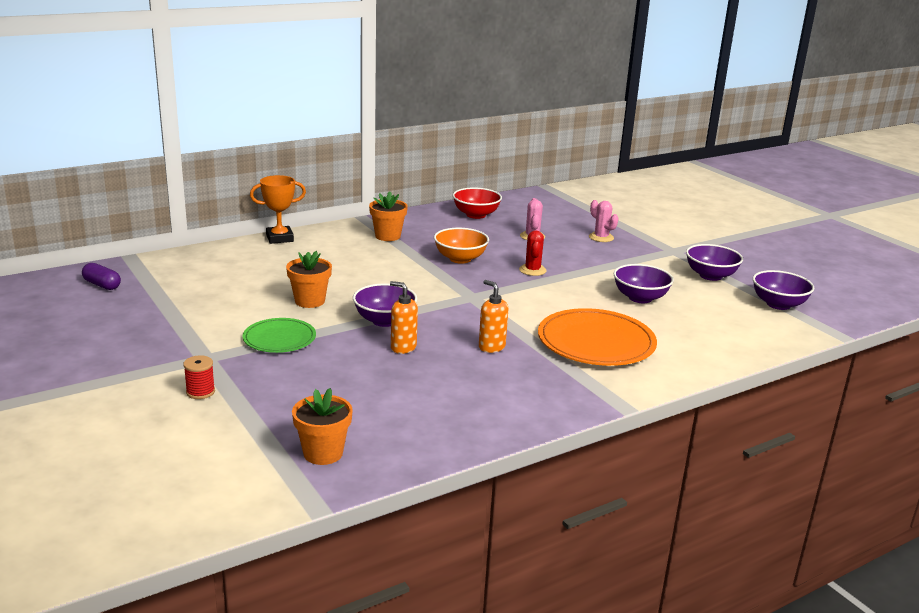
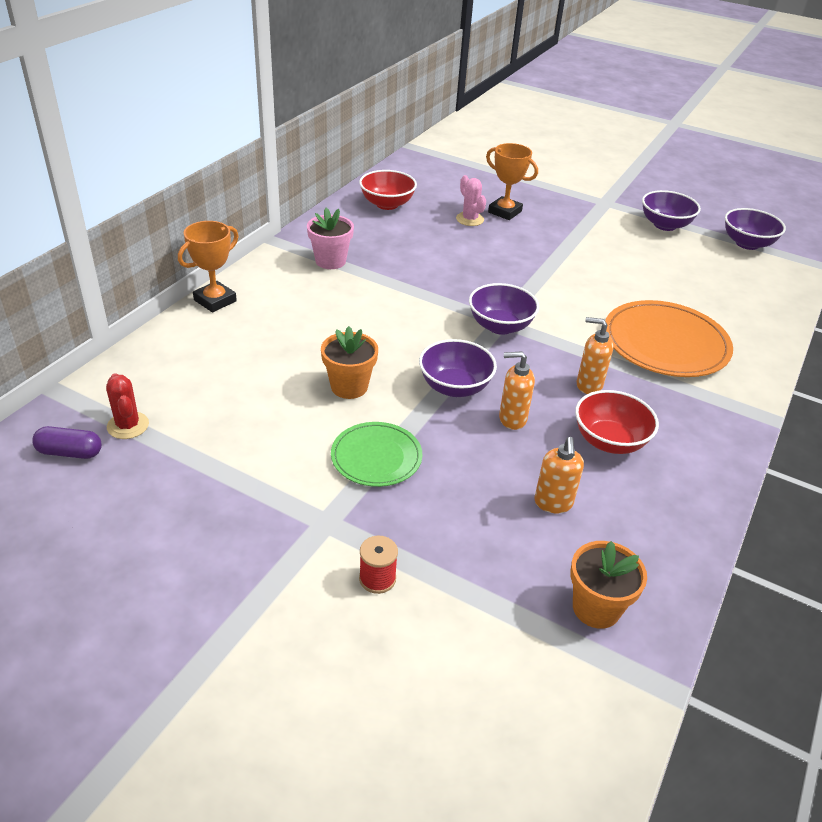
camera: 30 degrees left, 15 degrees up
orange flower pot [369,191,408,241] -> pink flower pot [307,208,354,269]
orange bowl [434,228,489,264] -> none
red cactus [519,230,547,276] -> red cactus moved to [106,373,149,439]
pink cactus [589,200,618,242] -> none
purple bowl [614,264,674,303] -> purple bowl moved to [469,283,539,335]
none -> orange trophy [486,143,538,220]
none -> orange soap dispenser [534,437,584,513]
none -> red bowl [575,390,659,454]

